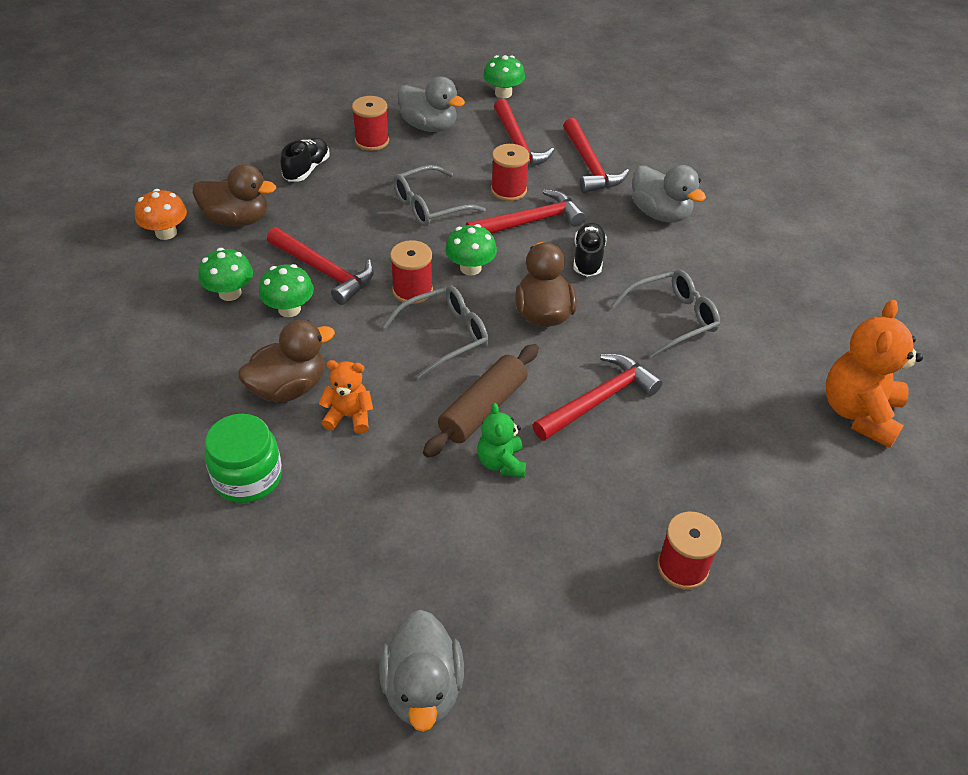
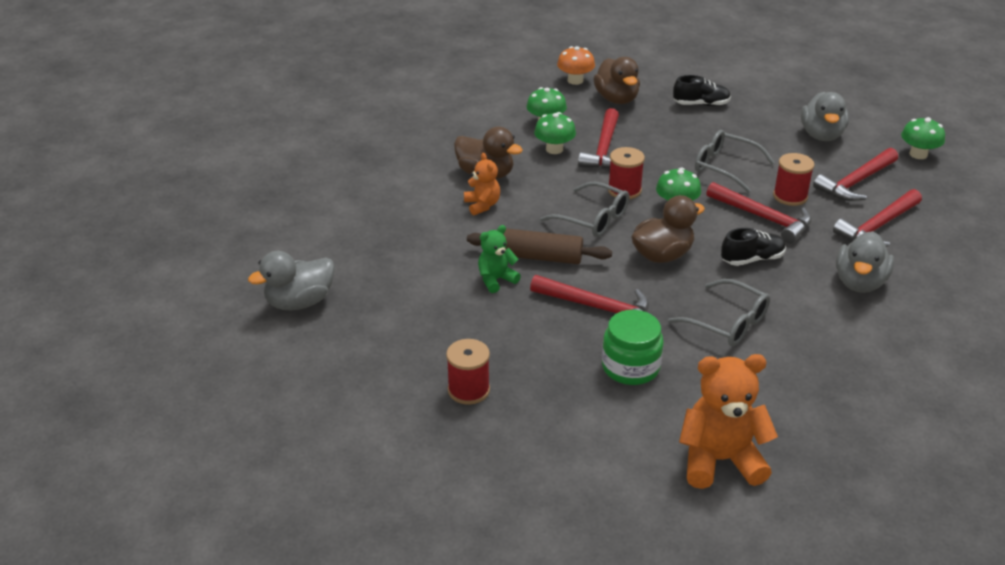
camera: 65 degrees right, 10 degrees down
green jar [204,414,282,503] -> green jar moved to [602,310,664,385]
red spool [352,96,389,151] -> none

